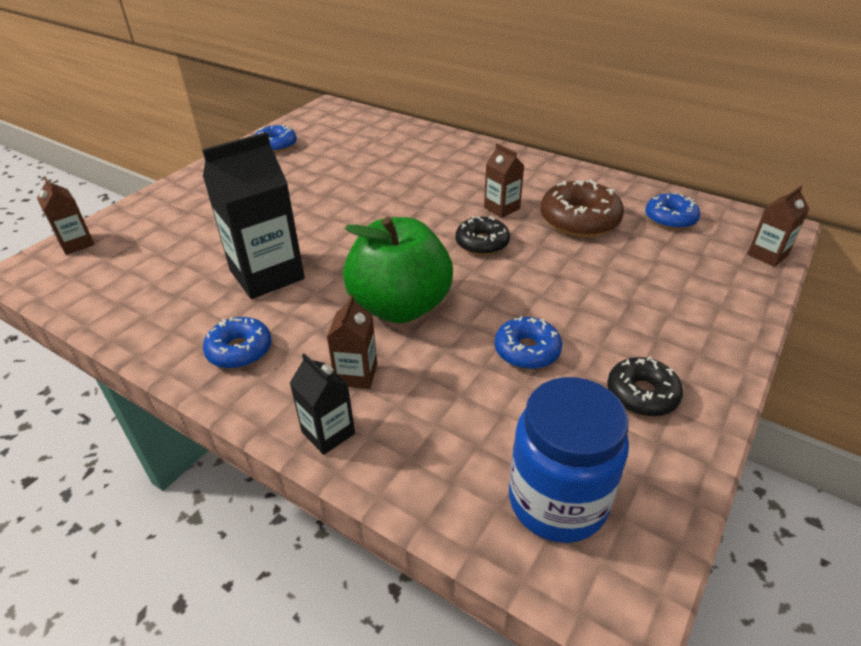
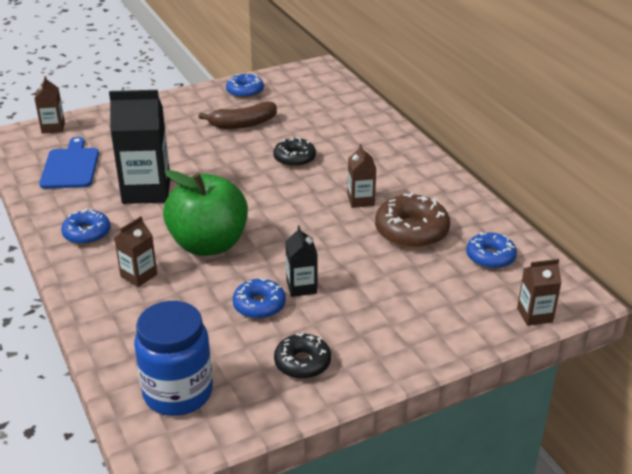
camera: 30 degrees right, 5 degrees down
black carton [290,353,355,455] -> black carton moved to [285,226,318,297]
black donut [455,216,510,255] -> black donut moved to [273,137,316,167]
none -> blue cutting board [39,137,99,189]
none -> brown banana [199,102,277,129]

